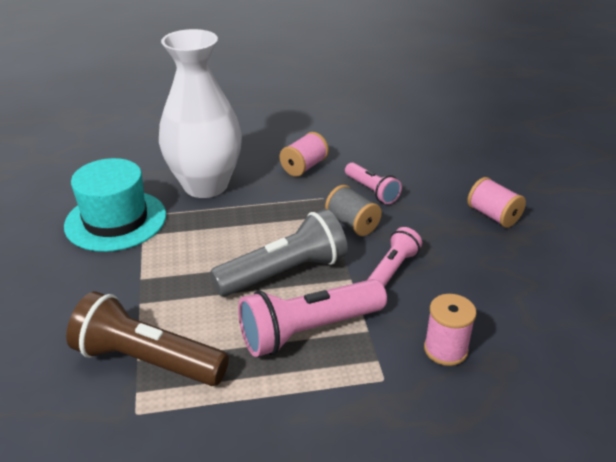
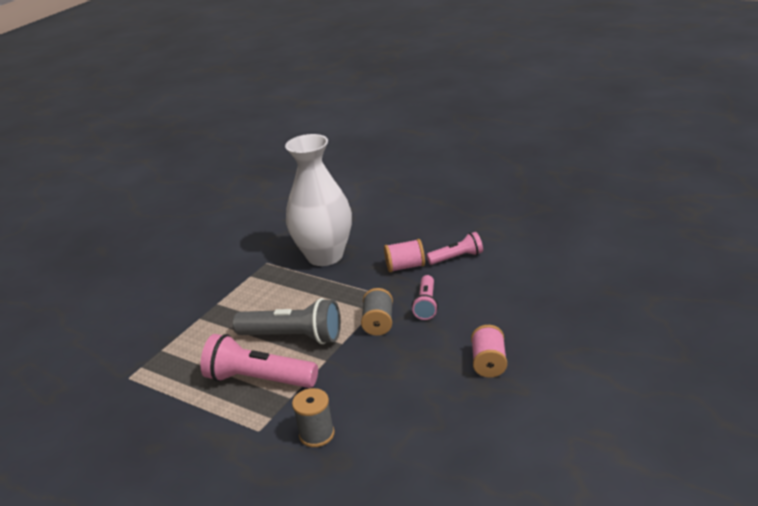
camera: 45 degrees right, 5 degrees down
turquoise hat [64,158,166,252] -> none
brown flashlight [66,291,229,386] -> none
pink flashlight [367,227,422,287] -> pink flashlight moved to [426,232,483,265]
pink spool [424,294,477,366] -> grey spool [292,388,335,447]

